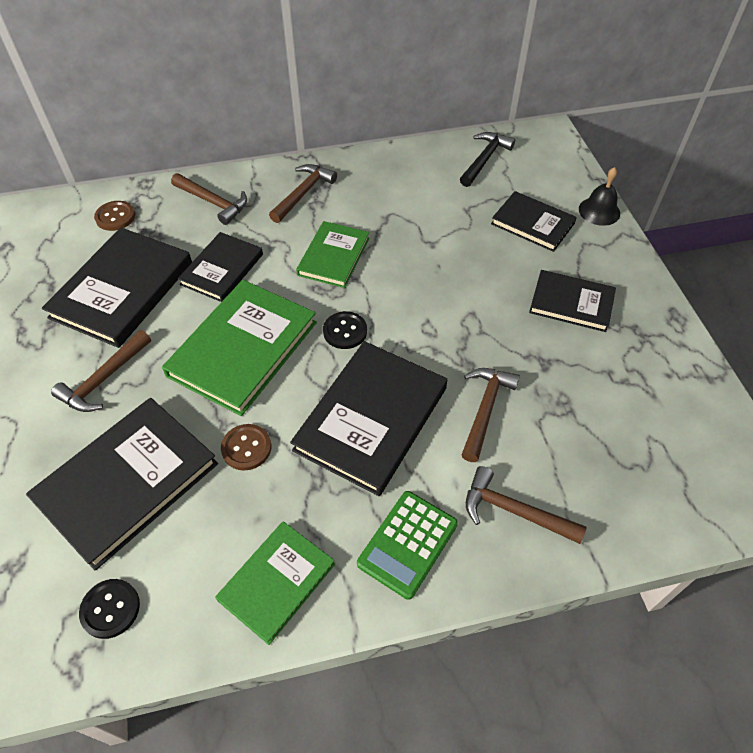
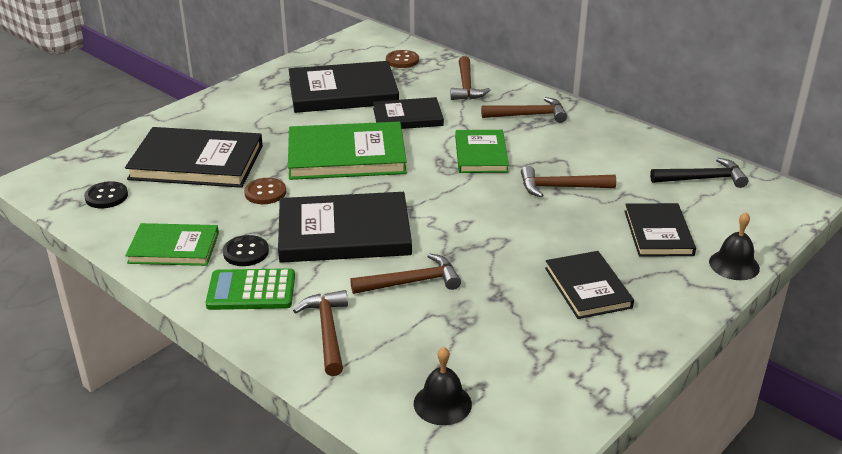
camera: 55 degrees right, 20 degrees down
brown hammer [51,330,151,412] -> brown hammer moved to [521,166,616,197]
green book [296,221,369,288] -> green book turned 75 degrees counterclockwise [455,130,509,173]
black button [323,311,367,349] -> black button moved to [223,235,269,266]
none -> black bell [414,347,472,425]

